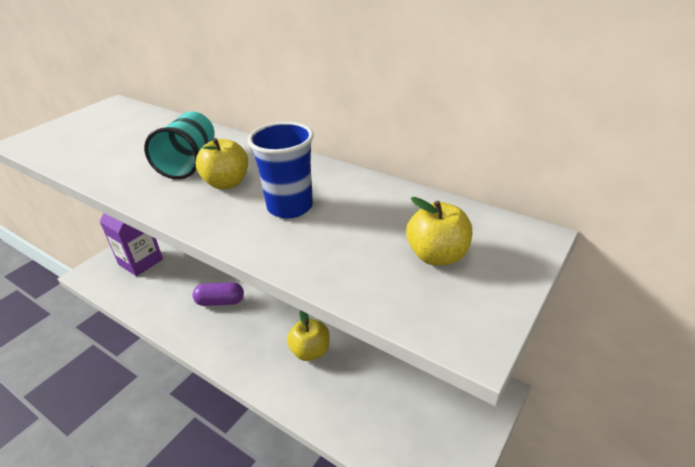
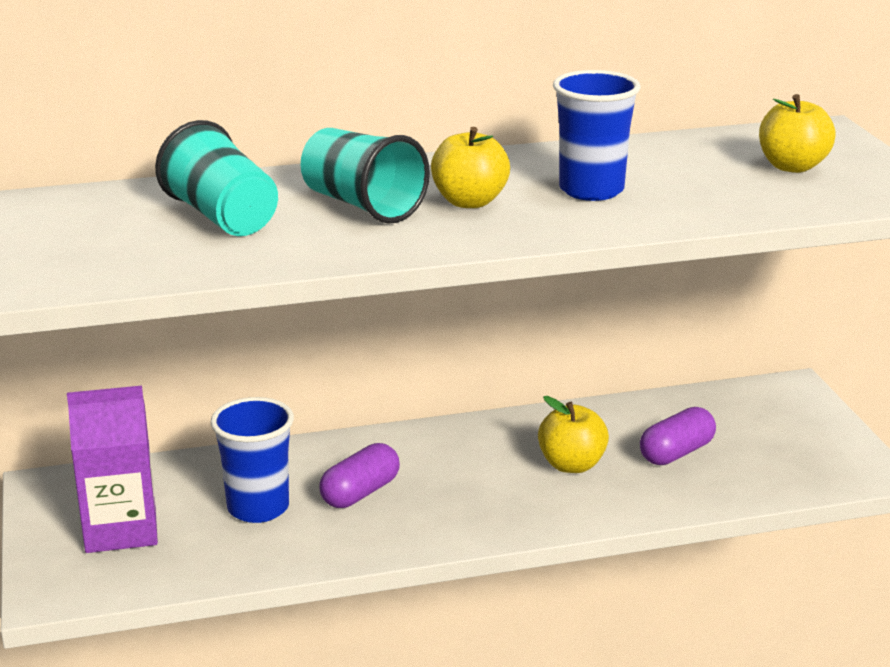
camera: 50 degrees left, 10 degrees down
none -> turquoise cup [155,120,278,236]
none -> blue cup [211,397,294,523]
none -> purple capsule [640,407,716,465]

